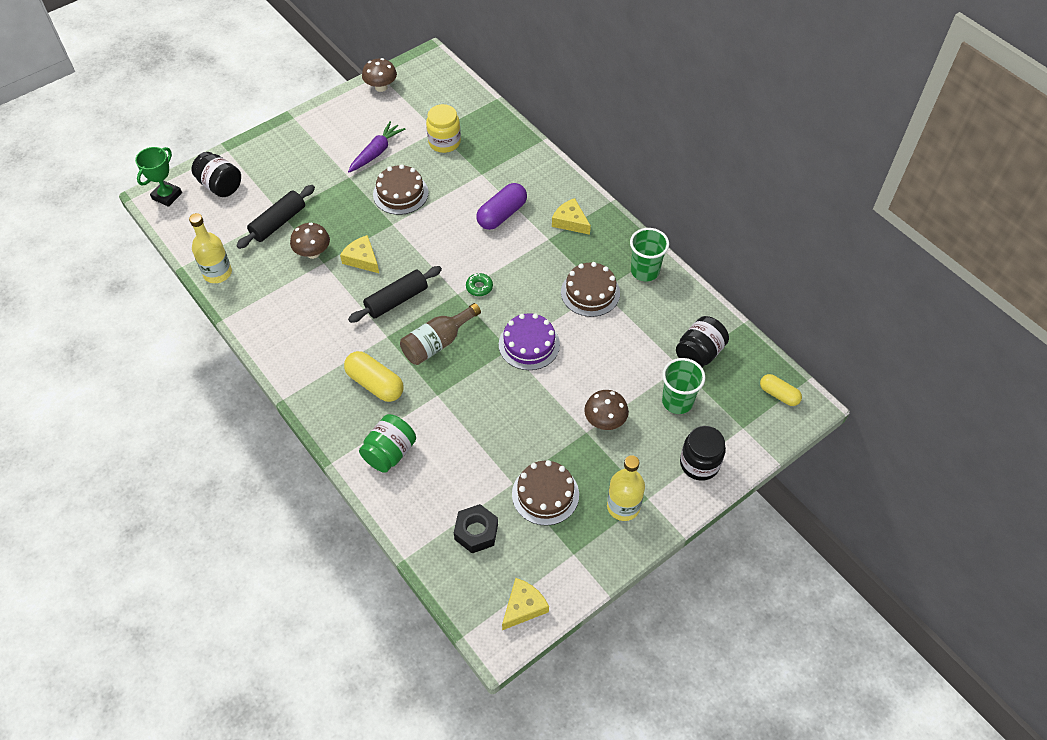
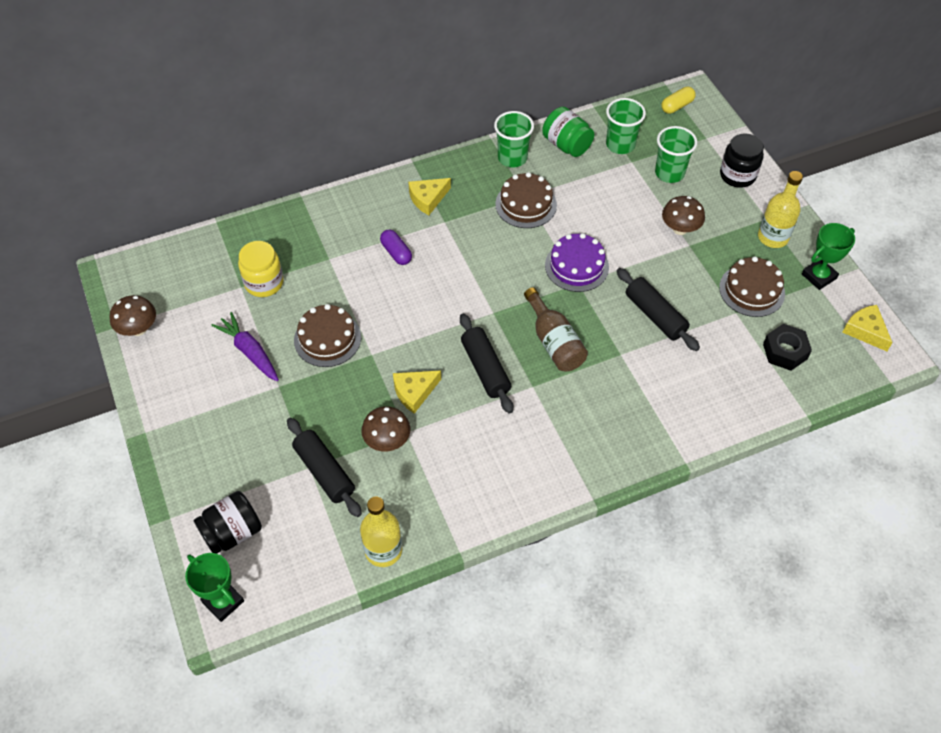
camera: 75 degrees left, 0 degrees up
yellow capsule [344,351,404,402] -> none
green jar [359,414,416,473] -> green jar moved to [542,107,595,157]
green donut [466,273,493,296] -> none
purple capsule [476,183,527,230] -> purple capsule [380,229,412,265], size x0.63
black jar [676,316,729,368] -> green cup [606,98,646,154]
none -> black rolling pin [617,268,700,351]
none -> green trophy [802,223,855,290]

